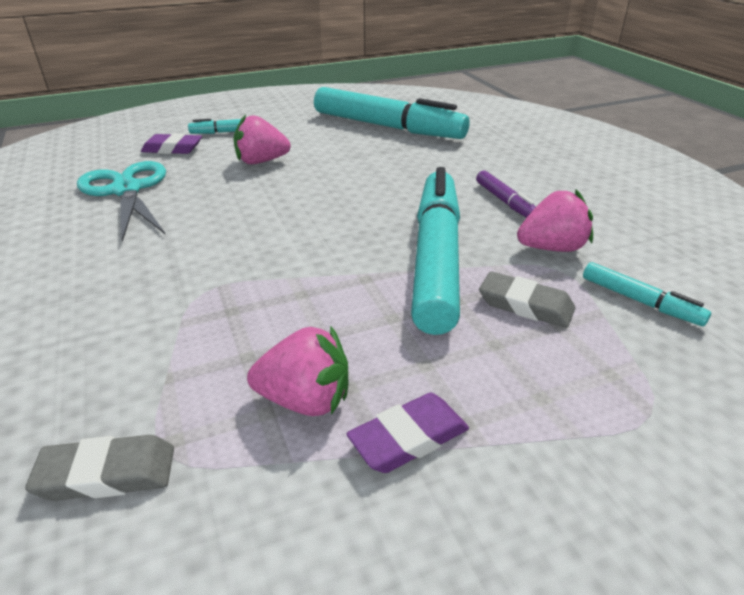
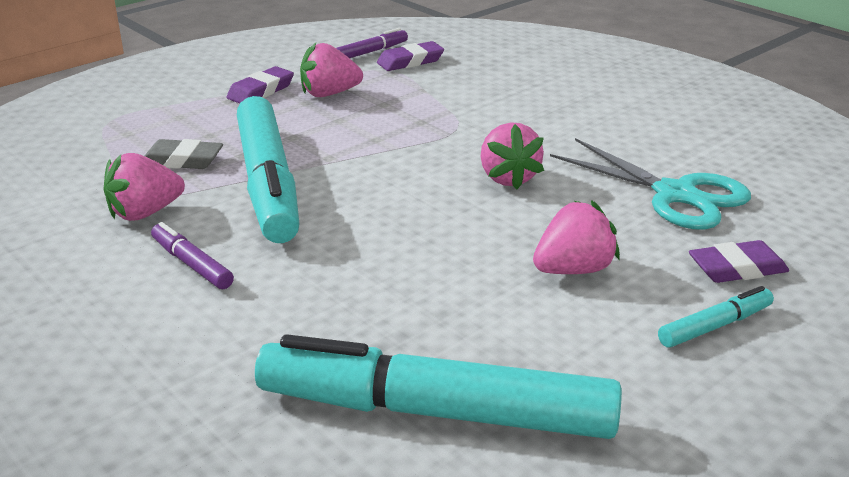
camera: 160 degrees right, 5 degrees down
grey eraser [25,435,174,501] -> purple eraser [377,41,444,71]
turquoise marker [583,262,711,326] -> none
none -> purple marker [336,28,408,58]
none -> pink strawberry [481,122,544,190]

